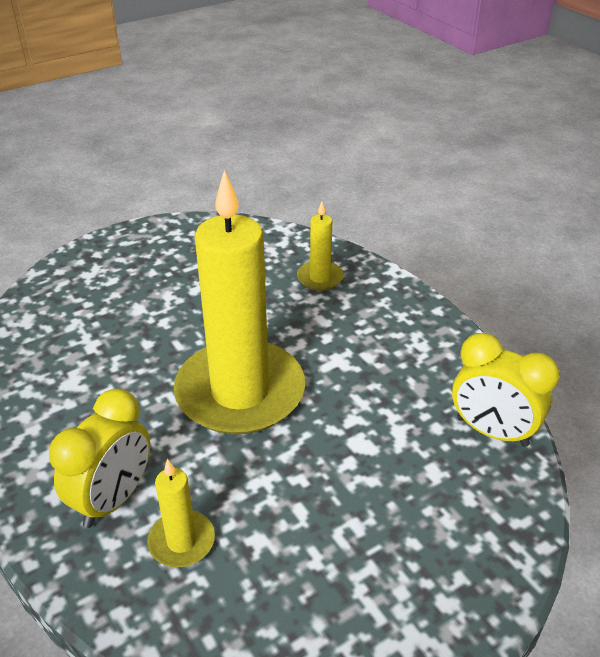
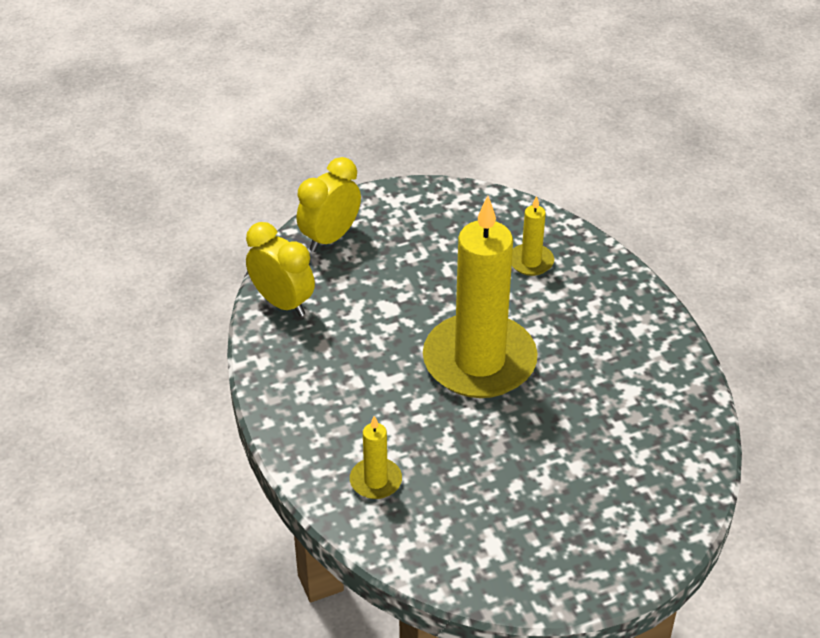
camera: 170 degrees left, 5 degrees up
yellow clock [49,388,150,528] -> yellow clock moved to [297,157,361,252]

